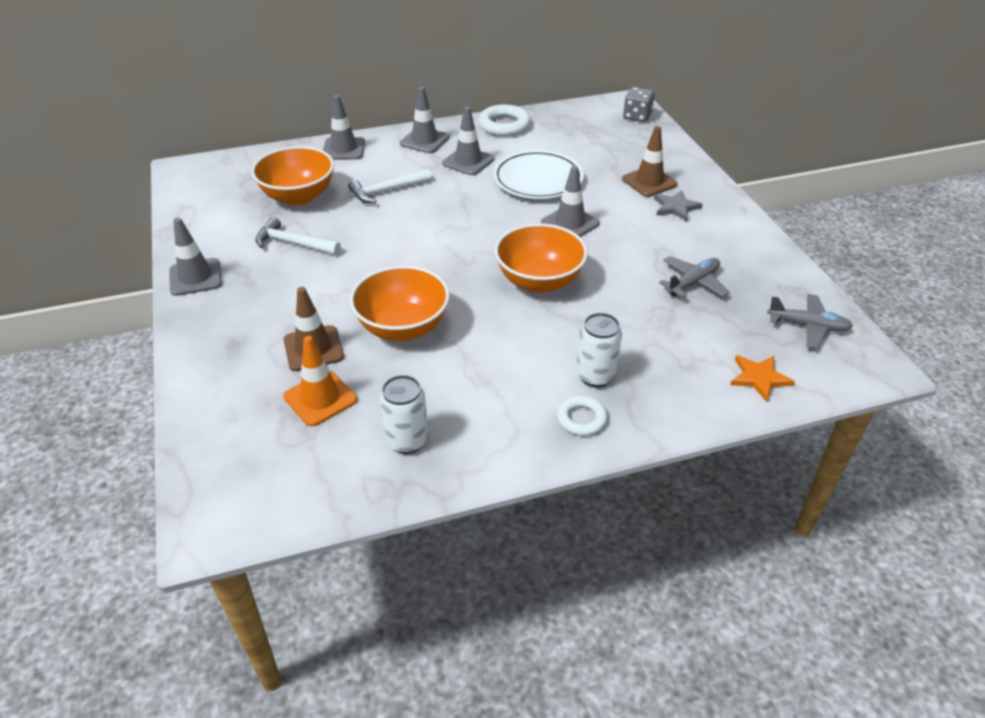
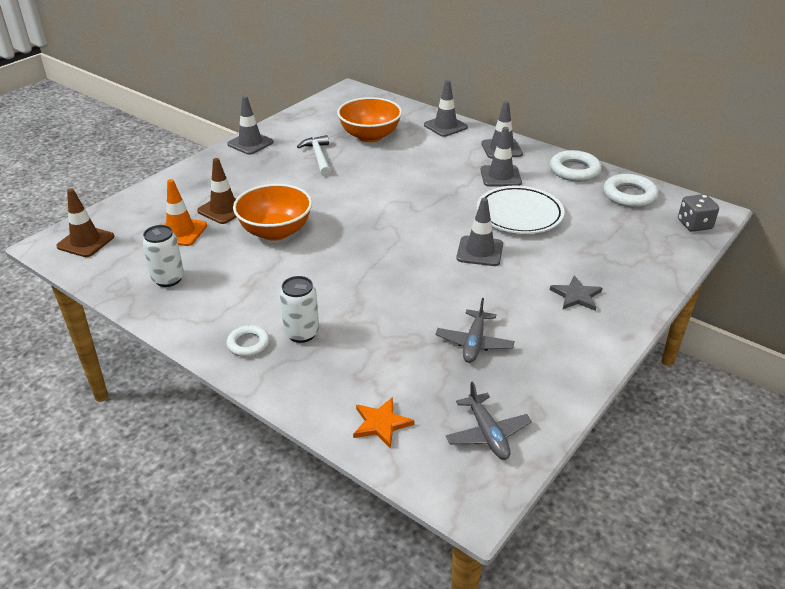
camera: 55 degrees right, 5 degrees down
white hammer [348,169,431,203] -> none
orange bowl [494,223,588,293] -> none
brown traffic cone [622,126,677,197] -> brown traffic cone moved to [56,188,114,257]
grey plane [659,256,730,298] -> grey plane turned 90 degrees clockwise [435,298,514,363]
none -> white ring [603,174,658,208]

